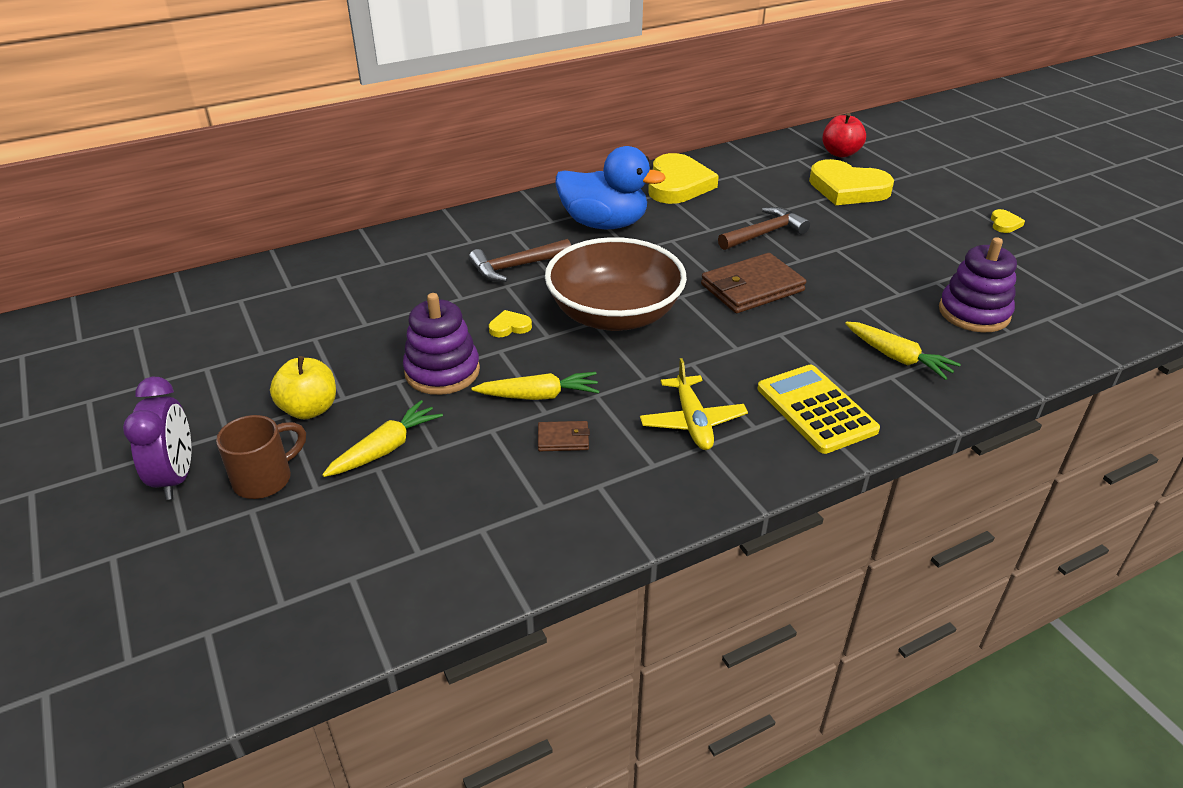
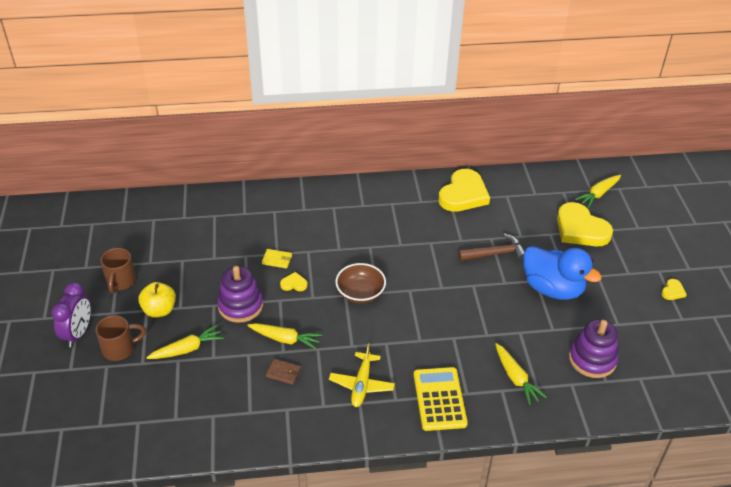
camera: 20 degrees right, 5 degrees up
brown hammer [469,239,571,282] -> none
brown bowl [545,237,687,331] -> brown bowl [335,263,386,303], size x0.57
blue duck [555,146,666,229] -> blue duck moved to [523,246,602,300]
brown wallet [701,253,806,313] -> none
red apple [822,113,866,157] -> yellow carrot [575,175,621,208]
none -> brown mug [100,248,136,293]
none -> yellow wallet [262,249,292,268]

